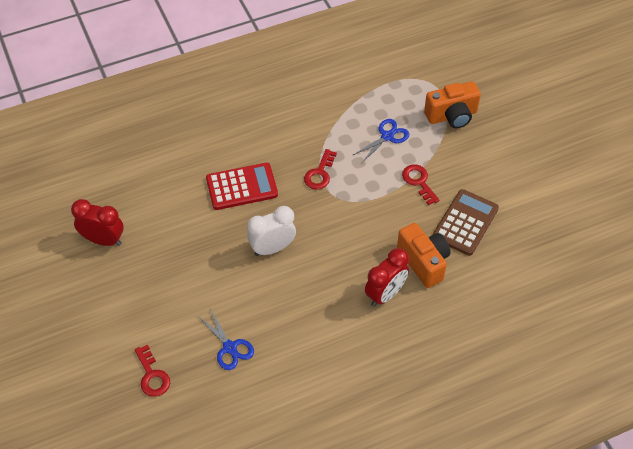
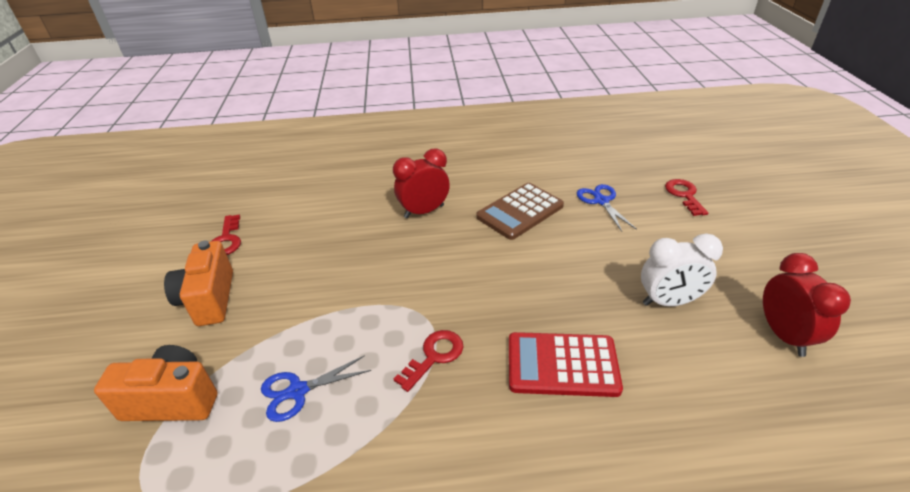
camera: 160 degrees left, 15 degrees down
red clock [71,199,124,246] -> red clock turned 135 degrees counterclockwise [763,253,851,357]
white clock [247,206,296,256] -> white clock moved to [641,233,723,306]
orange camera [397,223,450,288] -> orange camera moved to [164,240,233,326]
red key [402,164,440,205] -> red key moved to [212,215,241,255]
brown calculator [433,189,499,256] -> brown calculator moved to [476,183,564,240]

